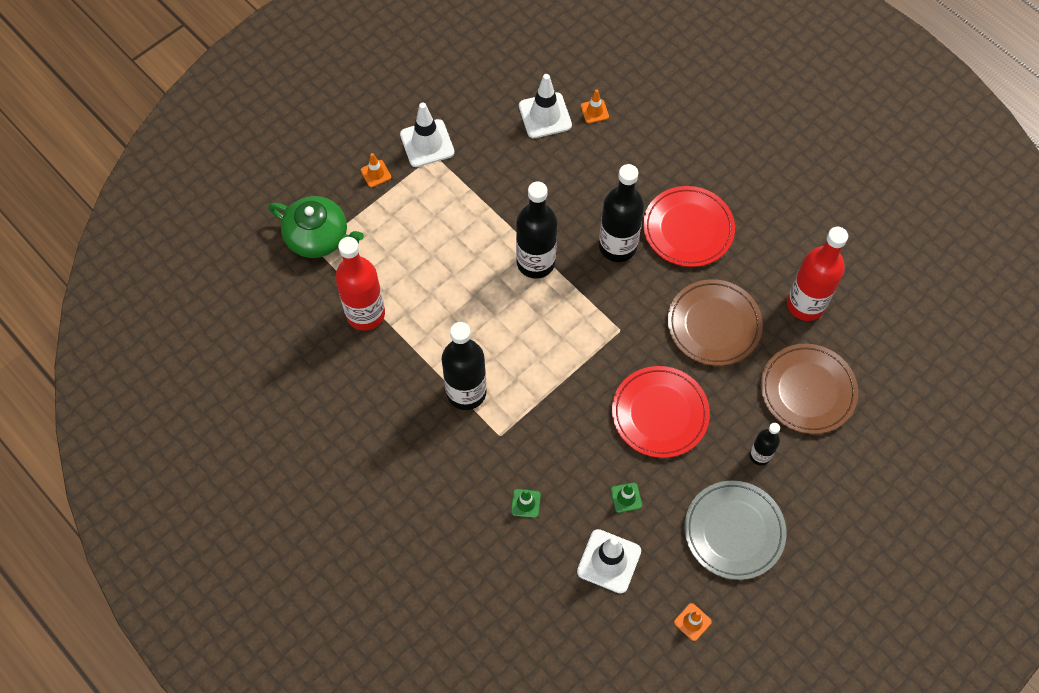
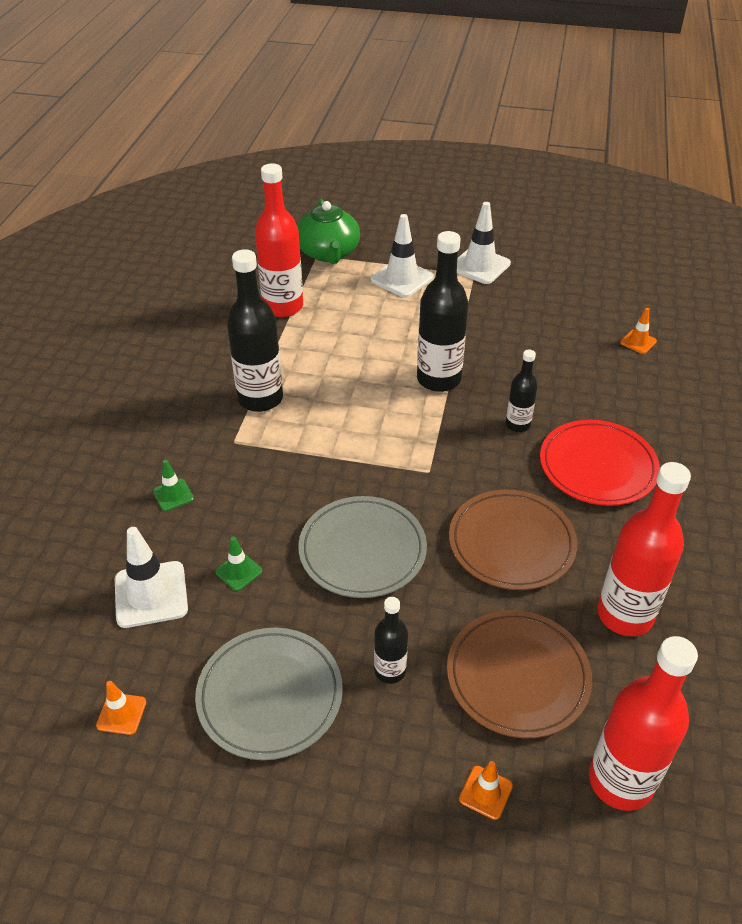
camera: 55 degrees right, 20 degrees down
orange traffic cone [361,153,391,187] -> orange traffic cone moved to [459,761,513,820]
white traffic cone [519,74,572,138] -> white traffic cone moved to [370,214,433,298]
black bottle [599,164,644,262] -> black bottle [506,350,538,432], size x0.54
red plate [612,366,710,458] -> grey plate [298,496,427,598]
none -> red bottle [589,636,698,811]

